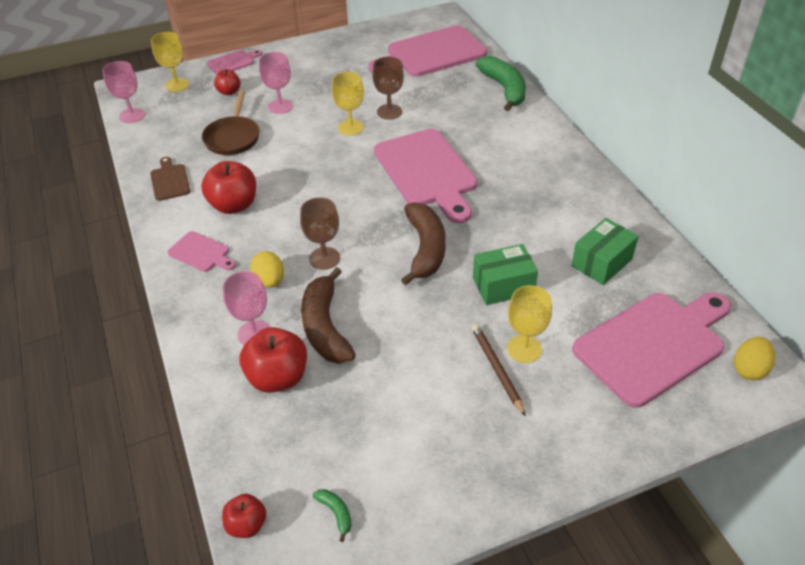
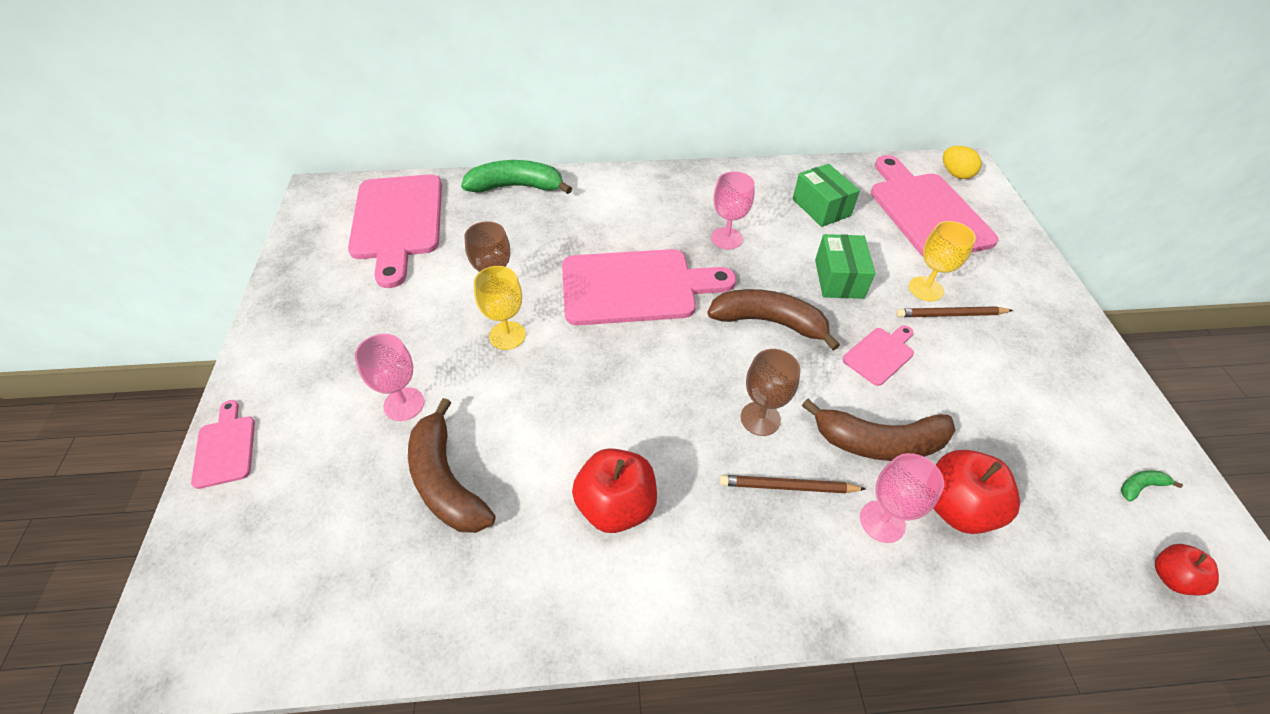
camera: 75 degrees left, 5 degrees up
pink goblet [102,61,145,123] -> pink goblet moved to [711,171,755,249]
brown cutting board [150,157,190,201] -> none
yellow goblet [151,32,189,92] -> none
pink cutting board [168,231,236,272] -> pink cutting board moved to [842,325,914,386]
brown pan [202,91,260,155] -> brown banana [408,398,495,533]
red apple [214,69,240,95] -> none
yellow egg [250,251,284,287] -> brown pencil [719,475,866,493]

